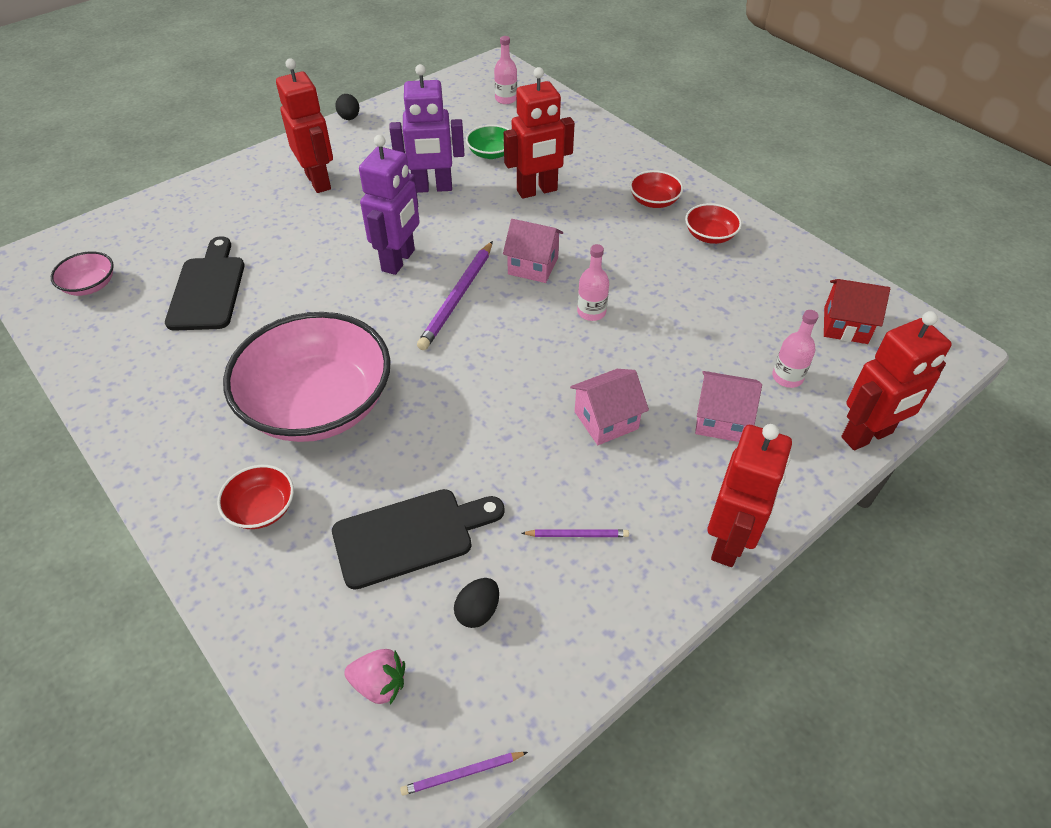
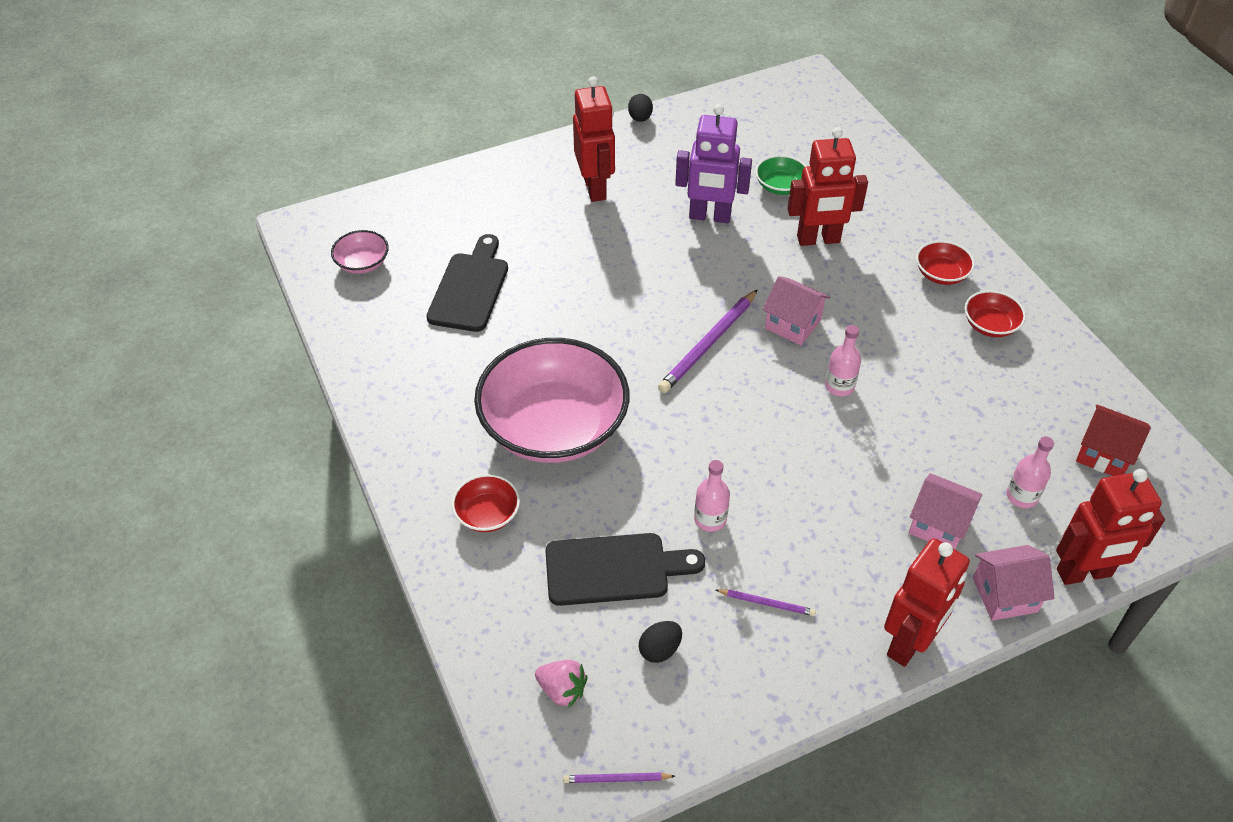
camera: 15 degrees right, 0 degrees up
purple robot [359,135,420,275] -> none
pink bottle [494,36,517,104] -> pink bottle moved to [694,460,730,532]
pink house [570,369,649,445] -> pink house moved to [973,545,1055,621]

